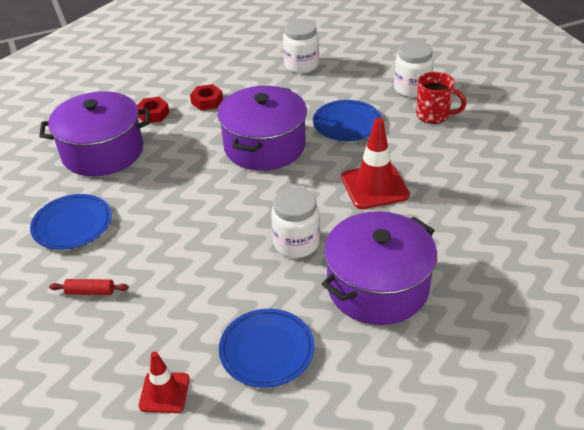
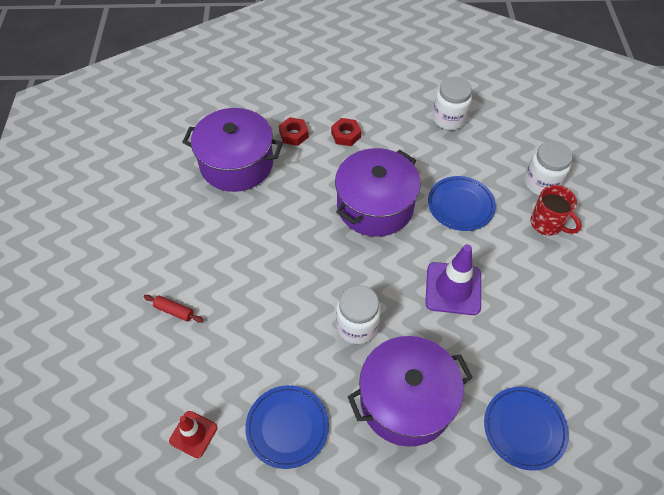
camera: 20 degrees right, 15 degrees up
blue plate [30,194,112,250] -> blue plate moved to [484,387,569,471]
red traffic cone [341,118,410,209] -> purple traffic cone [425,244,481,315]

